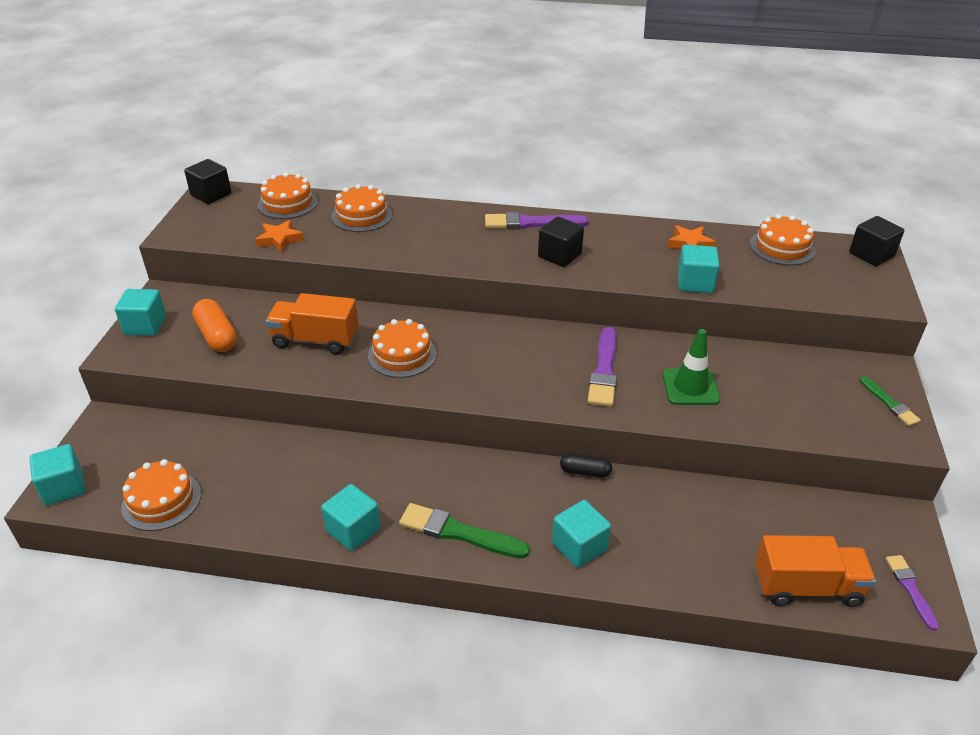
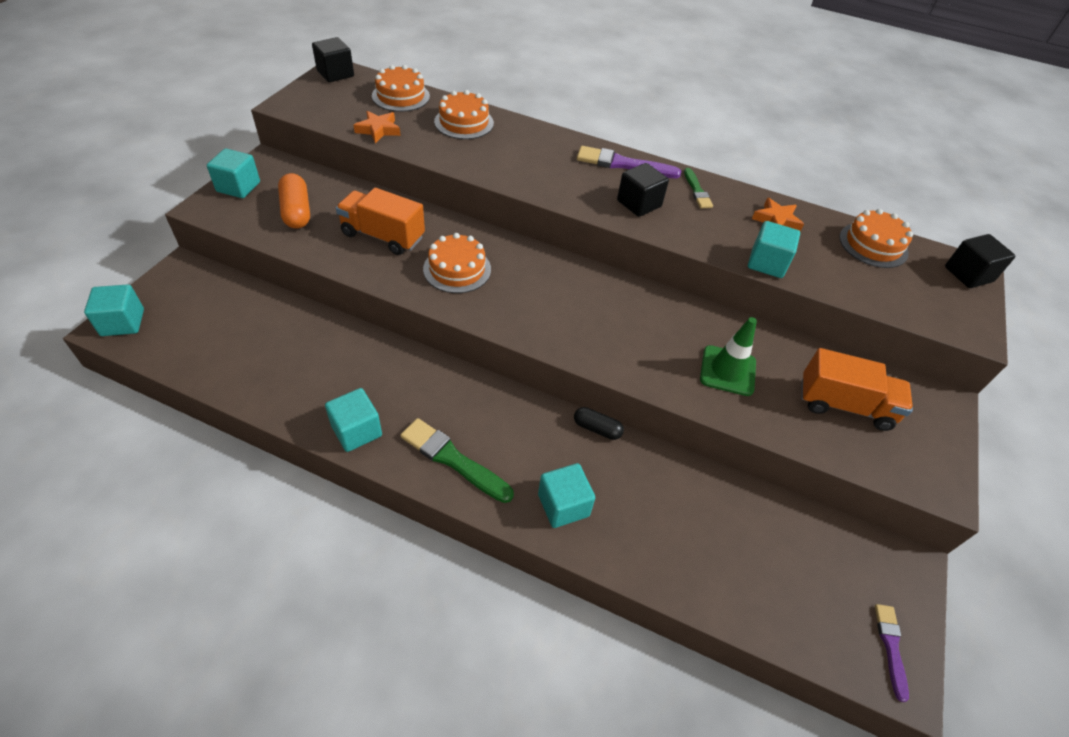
camera: 10 degrees right, 10 degrees up
orange cake [121,459,201,531] -> none
purple brush [588,327,617,407] -> none
orange truck [755,535,876,607] -> orange truck moved to [801,348,913,431]
green brush [860,376,921,426] -> green brush moved to [684,168,713,208]

